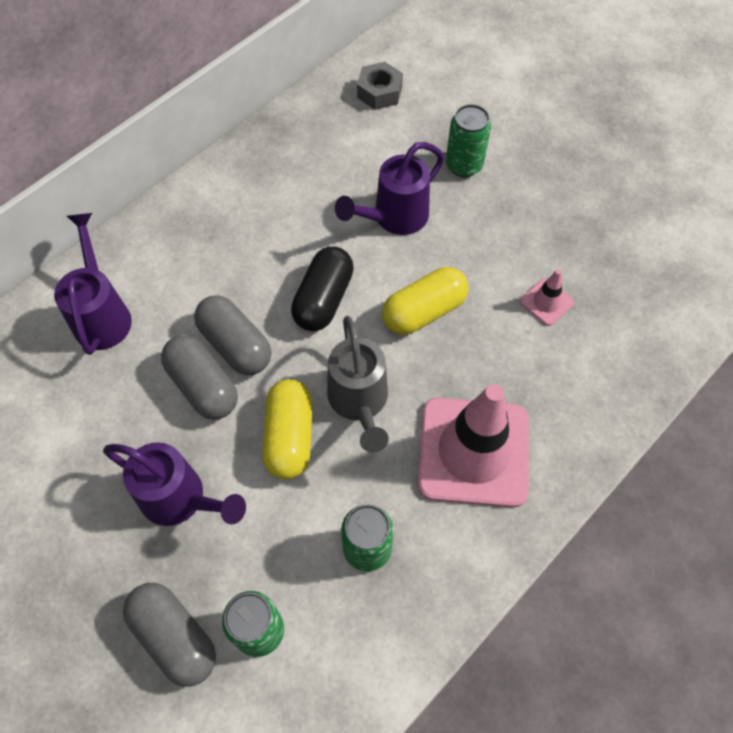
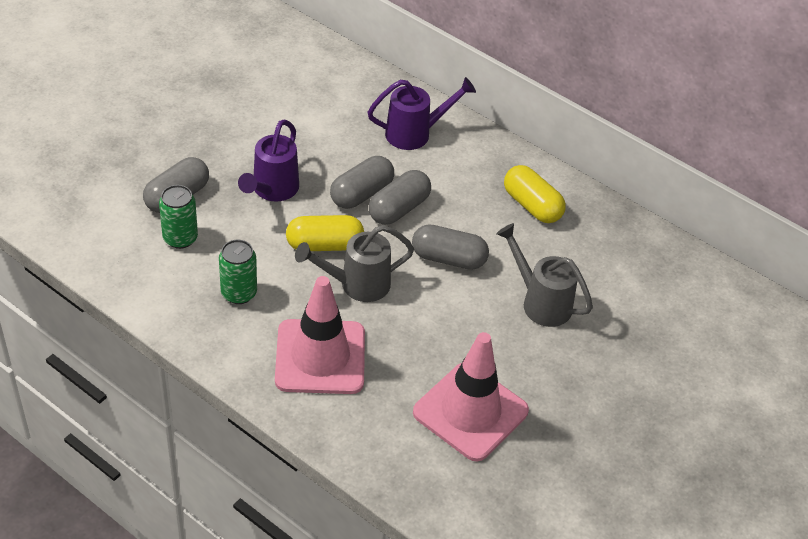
camera: 80 degrees right, 15 degrees down
black capsule [291,246,354,331] -> grey capsule [412,224,489,270]
purple watering can [335,142,444,235] -> grey watering can [496,223,593,327]
grey nut [357,62,403,110] -> none
yellow capsule [382,267,469,335] -> yellow capsule moved to [504,165,566,223]
green can [446,104,491,177] -> none
pink traffic cone [520,269,574,326] -> pink traffic cone [413,332,529,461], size x2.35

